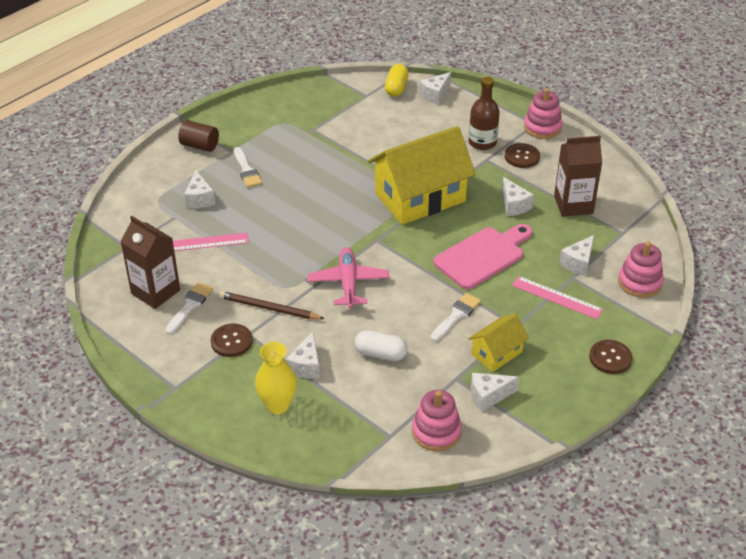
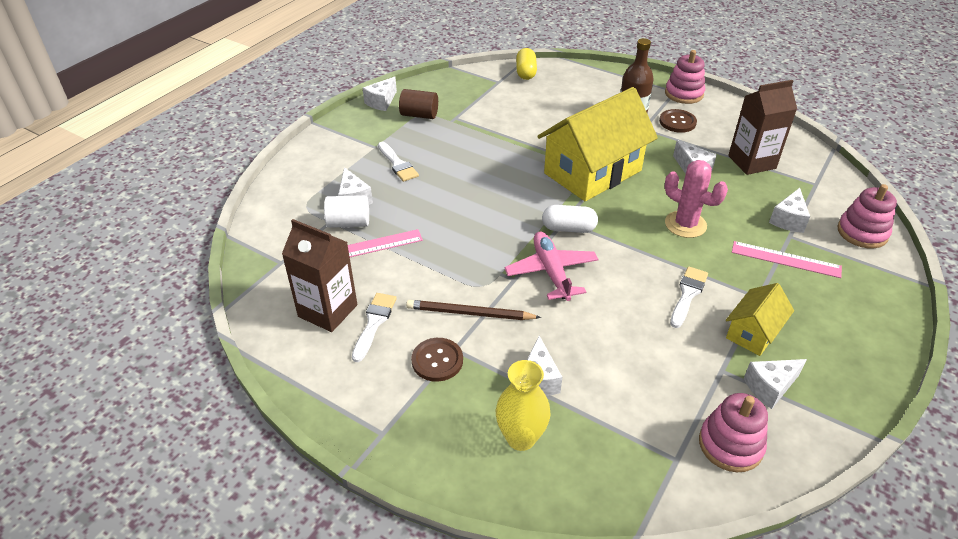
camera: 10 degrees left, 0 degrees up
brown cylinder [178,120,219,152] -> brown cylinder moved to [399,89,438,119]
white capsule [355,330,408,361] -> white capsule moved to [542,205,598,233]
white cheese [419,72,451,105] -> white cheese moved to [363,76,397,111]
pink cutting board [433,224,533,289] -> pink cactus [664,160,728,238]
brown button [589,340,632,374] -> none
none -> white cylinder [324,195,369,228]

